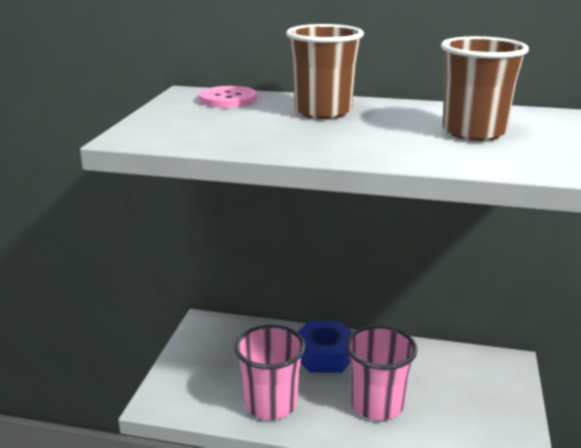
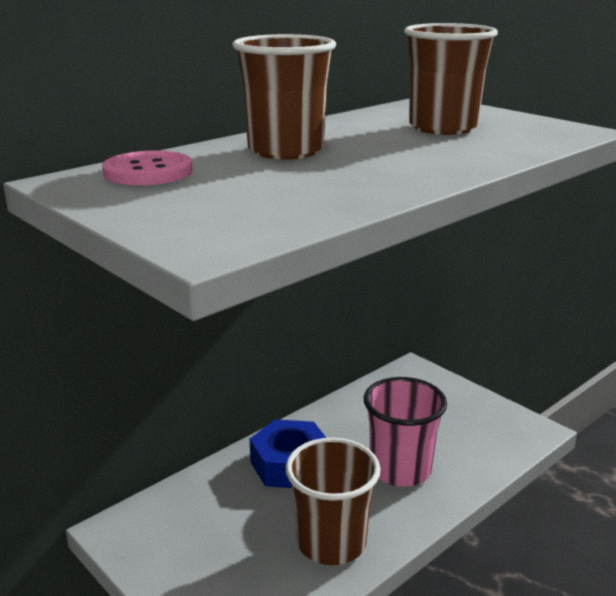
camera: 55 degrees left, 0 degrees up
pink cup [234,325,306,420] -> brown cup [285,438,381,565]

